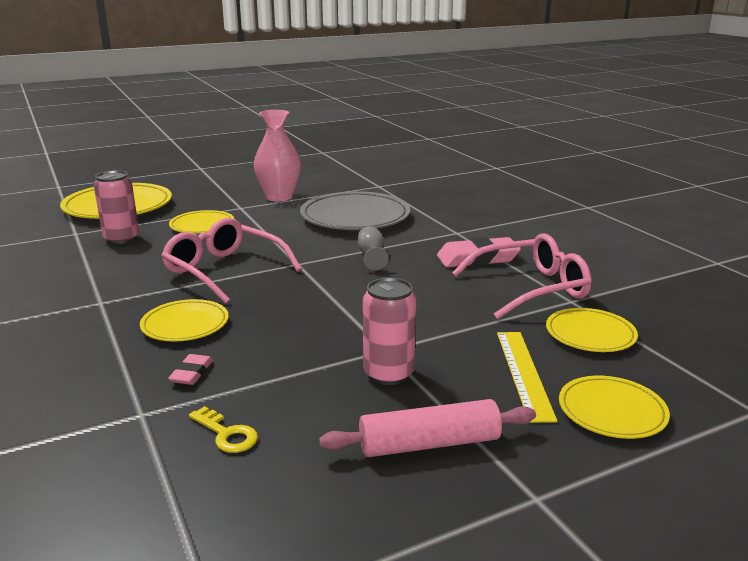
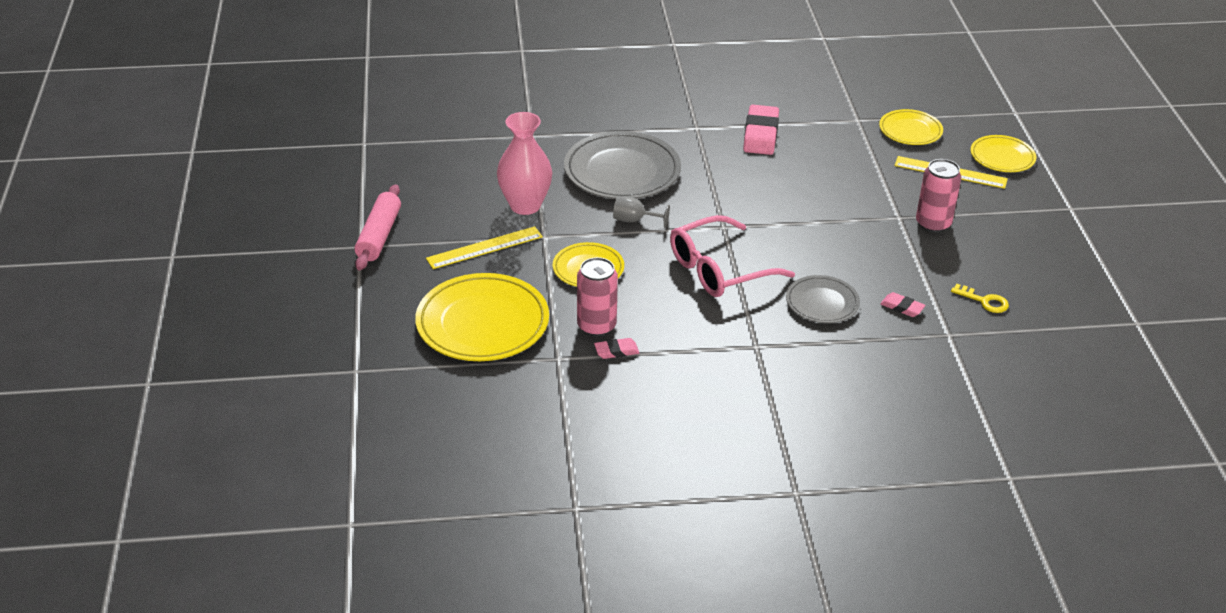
camera: 70 degrees left, 15 degrees up
yellow plate [140,299,229,342] -> grey plate [786,275,860,323]
yellow key [189,406,258,453] -> yellow key turned 60 degrees clockwise [951,284,1009,313]
pink rolling pin [319,399,536,457] -> pink rolling pin moved to [355,184,401,271]
grey goblet [358,226,389,271] -> grey goblet moved to [613,196,670,228]
pink glasses [452,233,592,319] -> none
none -> yellow ruler [426,226,543,269]
none -> pink eraser [594,338,639,359]

